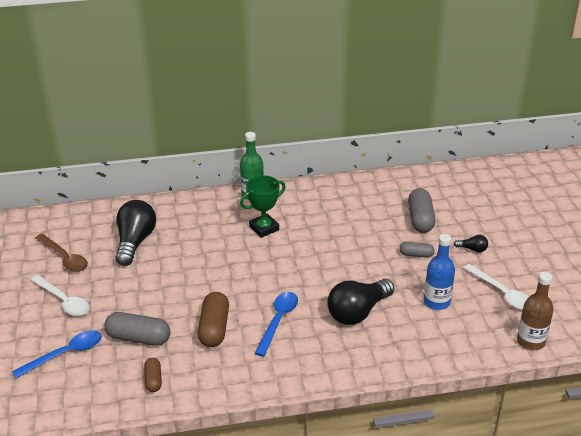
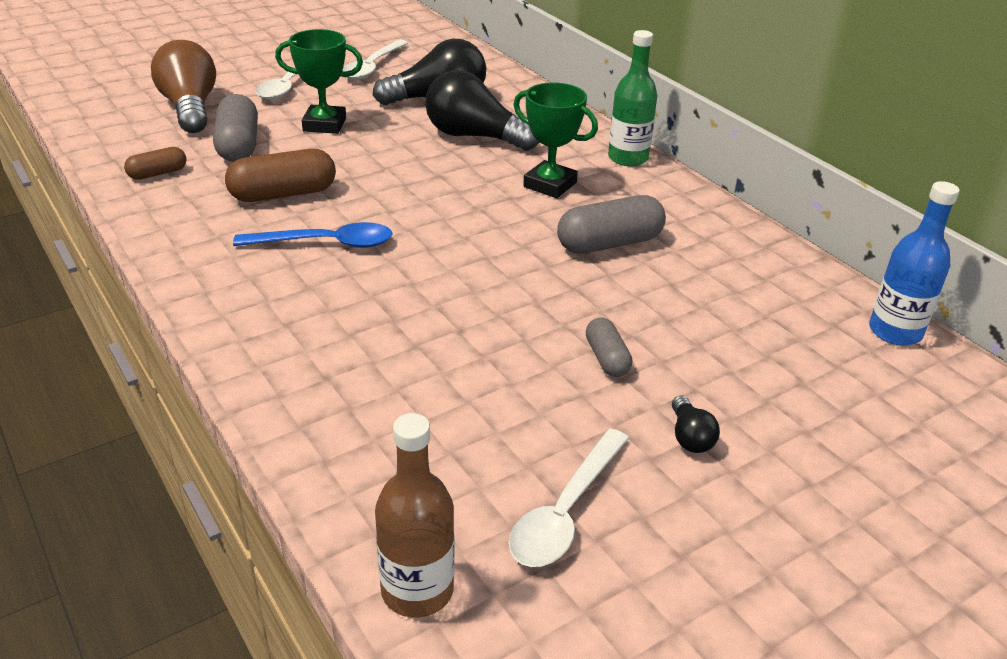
camera: 65 degrees right, 0 degrees up
blue spoon [12,330,102,378] -> brown light bulb [151,40,216,133]
brown spoon [35,234,88,272] -> white spoon [342,40,408,80]
black light bulb [327,279,395,325] -> black light bulb moved to [425,70,540,151]
grey capsule [408,188,435,233] -> grey capsule moved to [557,195,666,254]
blue bottle [424,234,455,310] -> blue bottle moved to [869,181,960,346]
none -> green trophy [275,29,363,134]

